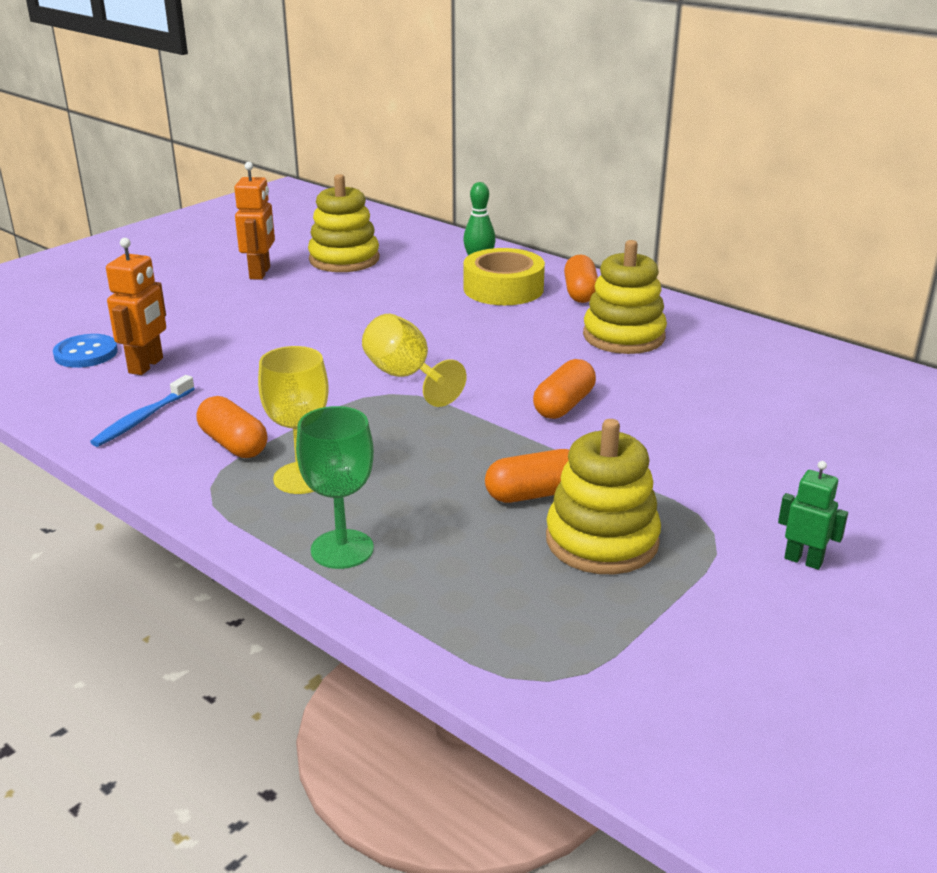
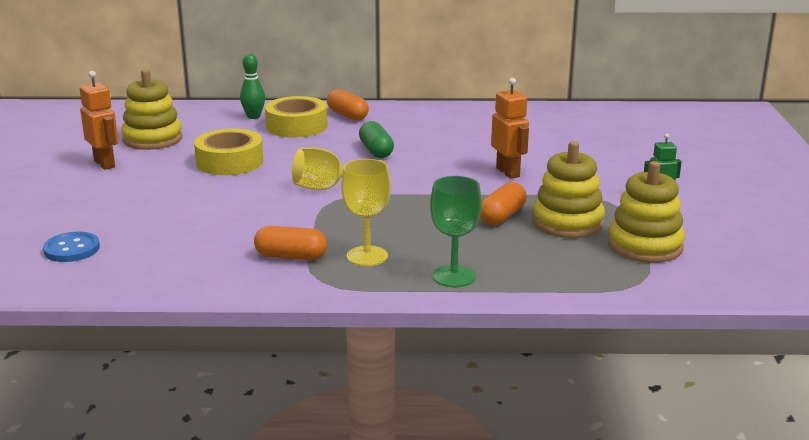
camera: 40 degrees left, 5 degrees down
blue toothbrush [90,375,195,447] -> none
orange robot [106,238,166,375] -> orange robot moved to [491,78,529,179]
orange capsule [533,359,596,419] -> none
yellow stacking toy [583,240,667,354] -> yellow stacking toy moved to [608,161,685,263]
none -> yellow tape [194,129,263,175]
none -> green capsule [359,121,394,158]

